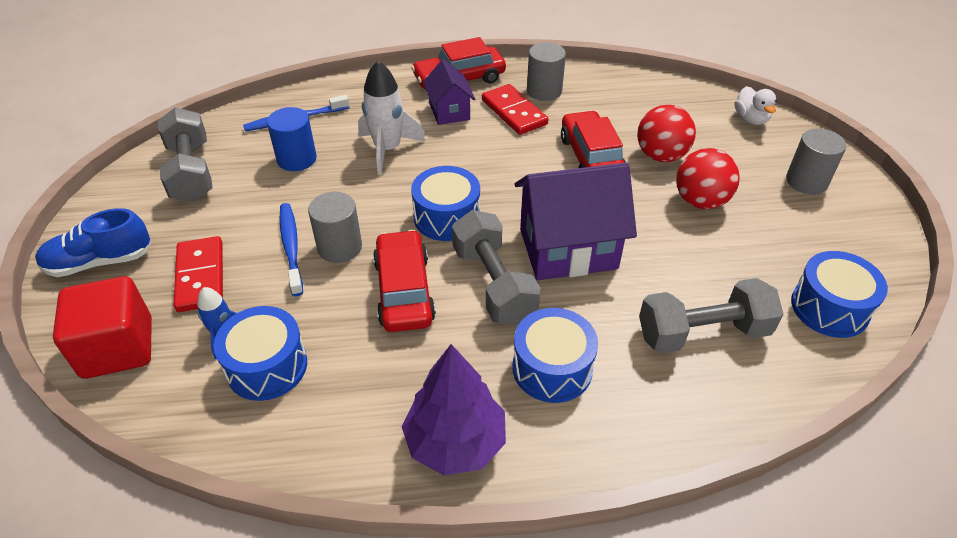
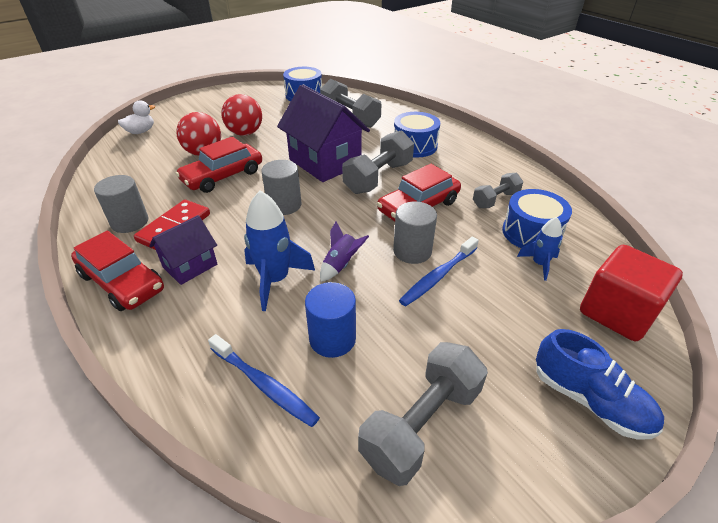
camera: 120 degrees left, 5 degrees down
red domino [174,236,223,312] -> none
white rocket [358,61,425,175] -> blue rocket [244,191,315,311]
purple tree [402,344,506,476] -> none
blue drum [411,166,480,241] -> none
grey cylinder [786,129,846,194] -> grey cylinder moved to [261,160,302,215]
none -> purple rocket [320,221,369,282]
none -> grey dumbbell [473,173,523,208]

